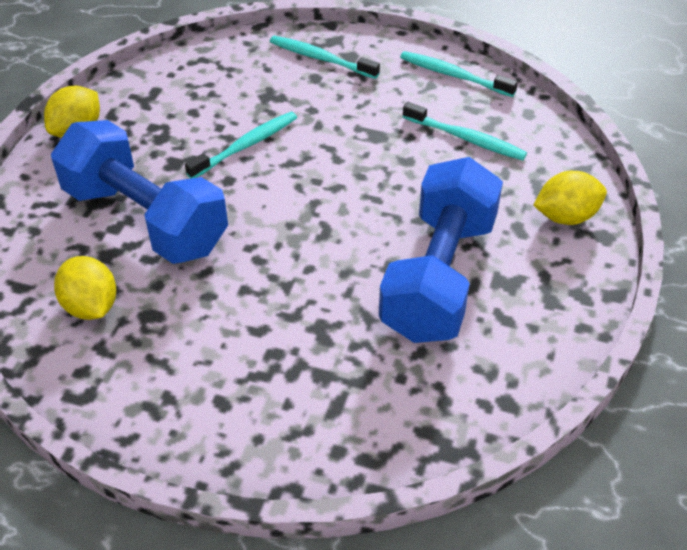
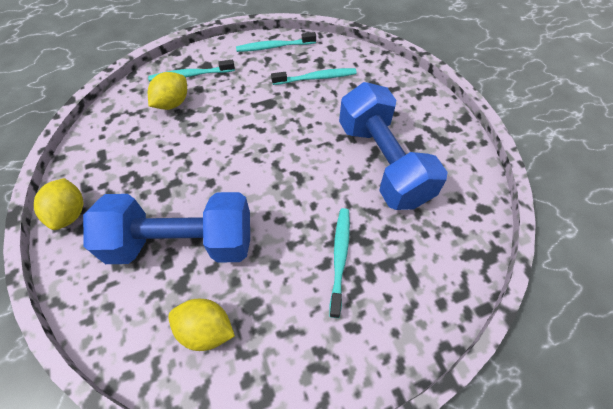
camera: 40 degrees left, 10 degrees up
turquoise toothbrush [185,112,297,179] -> turquoise toothbrush moved to [329,208,350,318]
yellow lemon [533,171,607,225] -> yellow lemon moved to [148,72,187,110]

